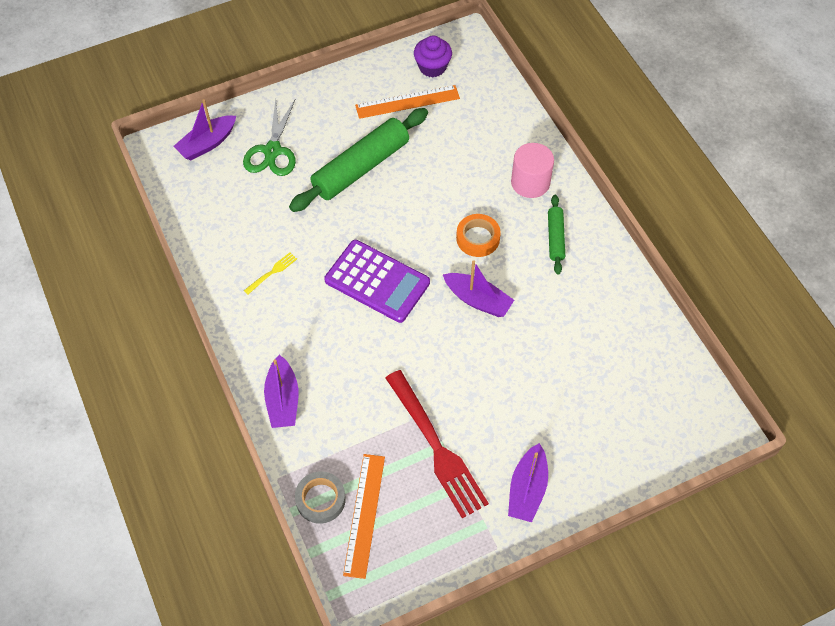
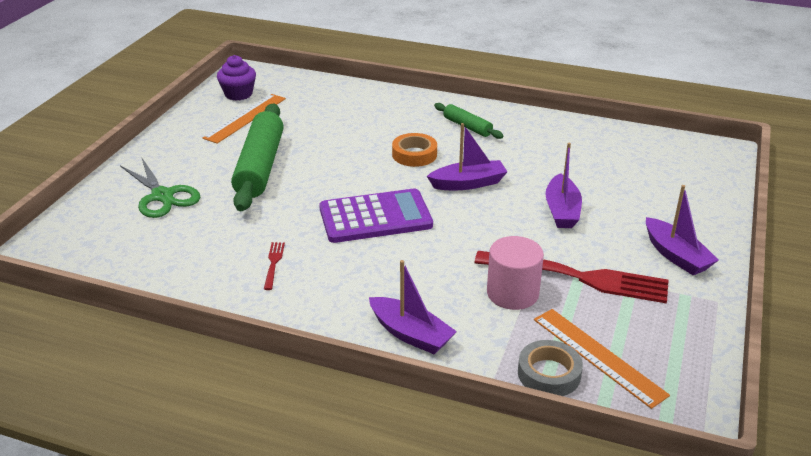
camera: 45 degrees left, 25 degrees down
purple boat [174,99,236,160] -> purple boat moved to [545,143,582,228]
yellow fork [244,252,297,294] -> red fork [264,242,285,290]
pink cylinder [511,143,554,198] -> pink cylinder moved to [487,236,544,310]

